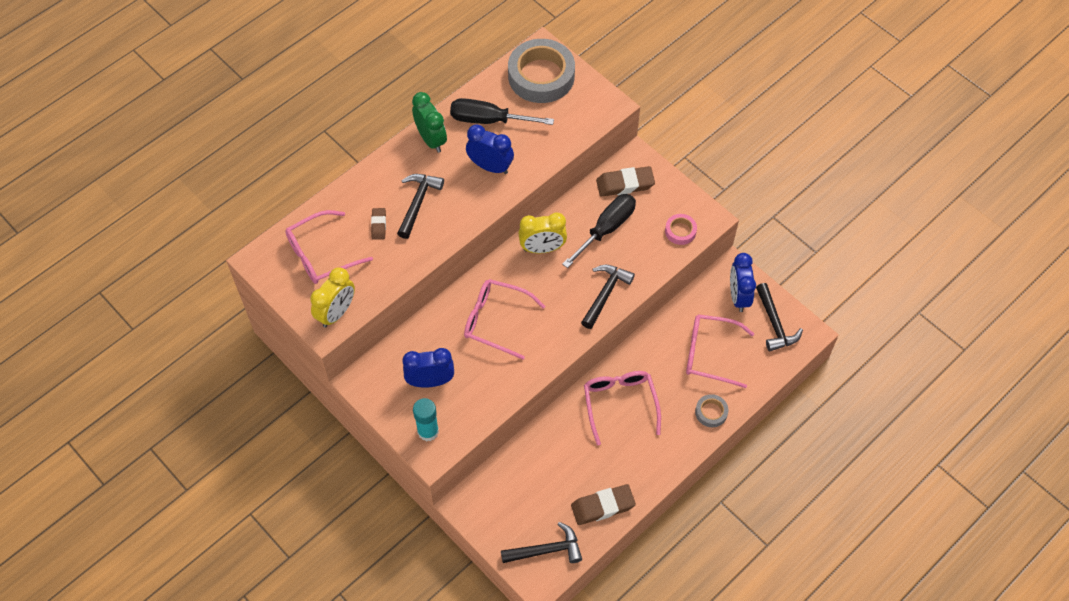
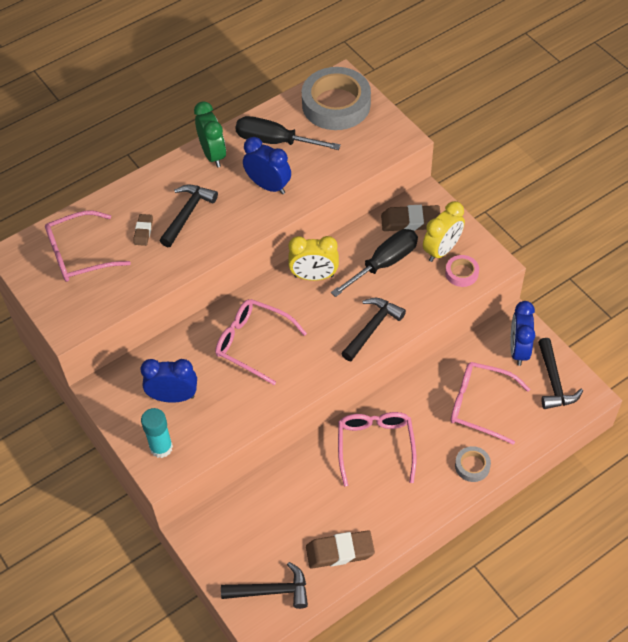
camera: 10 degrees right, 5 degrees down
yellow clock [310,267,355,328] -> yellow clock moved to [423,201,465,262]

